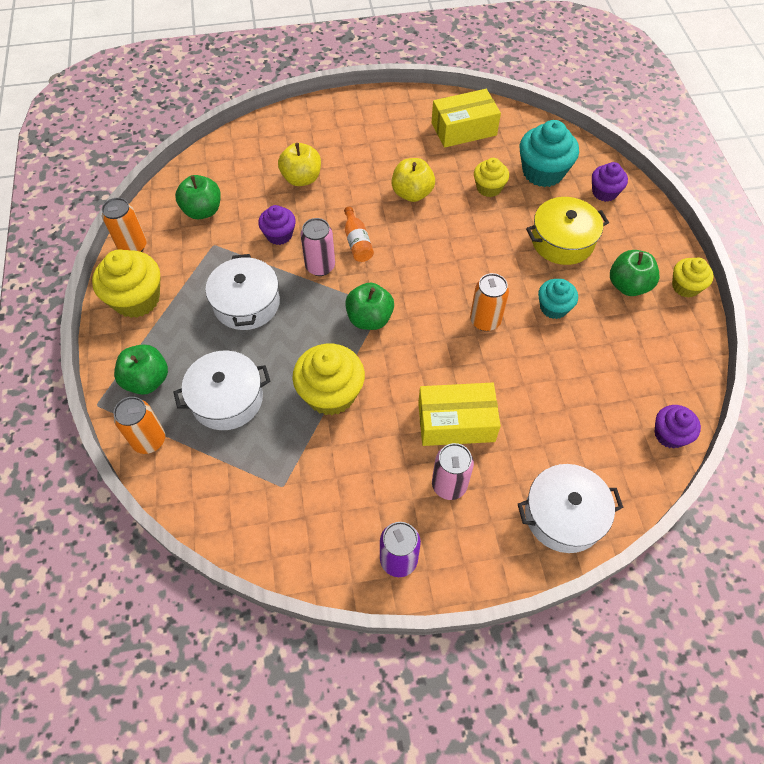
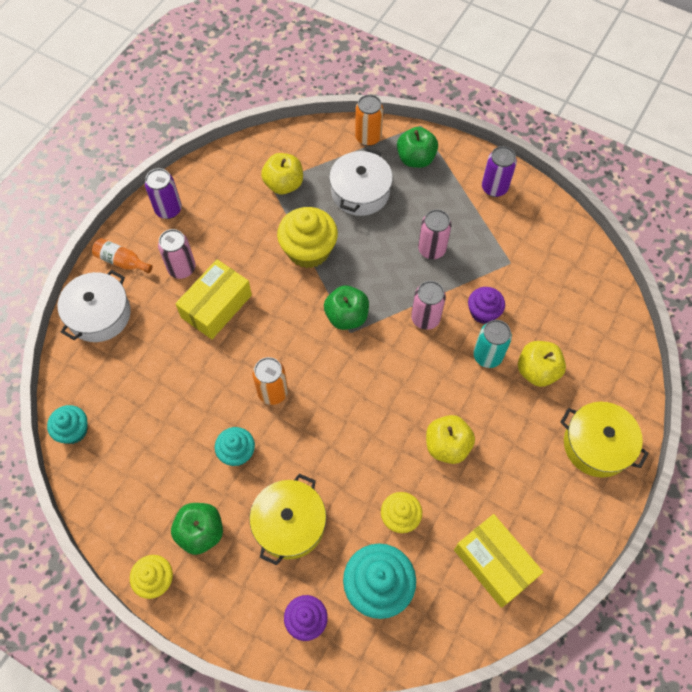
camera: 130 degrees right, 5 degrees up
yellow cupcake [92,249,160,318] -> purple can [482,146,517,197]
orange can [102,198,147,252] -> none
green apple [175,175,221,219] -> none
white pot [205,254,280,330] -> pink can [418,209,452,259]
orange bottle [344,207,374,262] -> orange bottle moved to [92,238,152,273]
yellow box [432,89,501,148] -> yellow box turned 60 degrees counterclockwise [454,514,543,608]
purple cupcake [655,405,701,449] -> turquoise cupcake [47,405,88,444]
none -> yellow apple [261,153,303,194]
none -> turquoise can [473,320,512,368]
none -> yellow pot [560,402,649,478]

